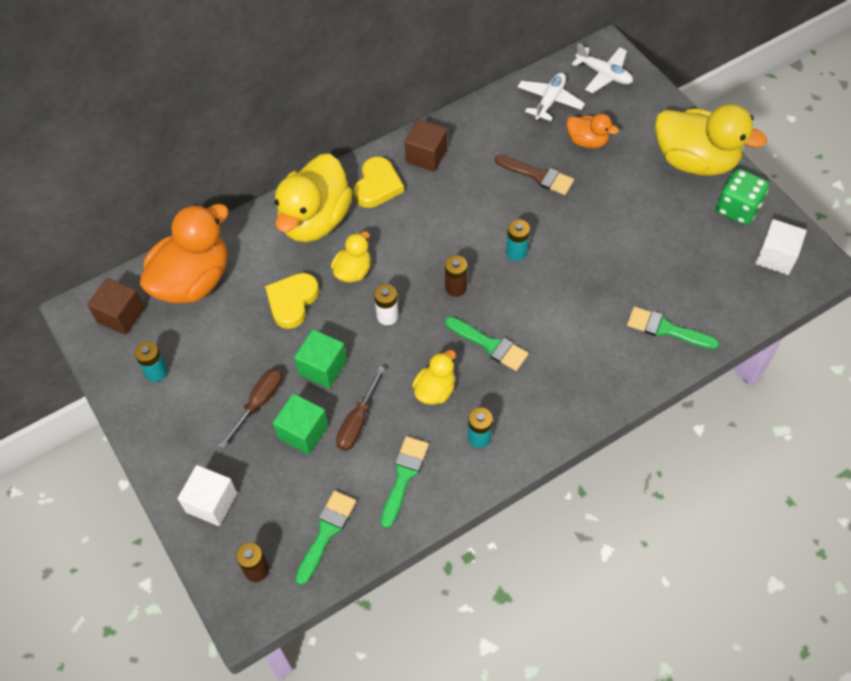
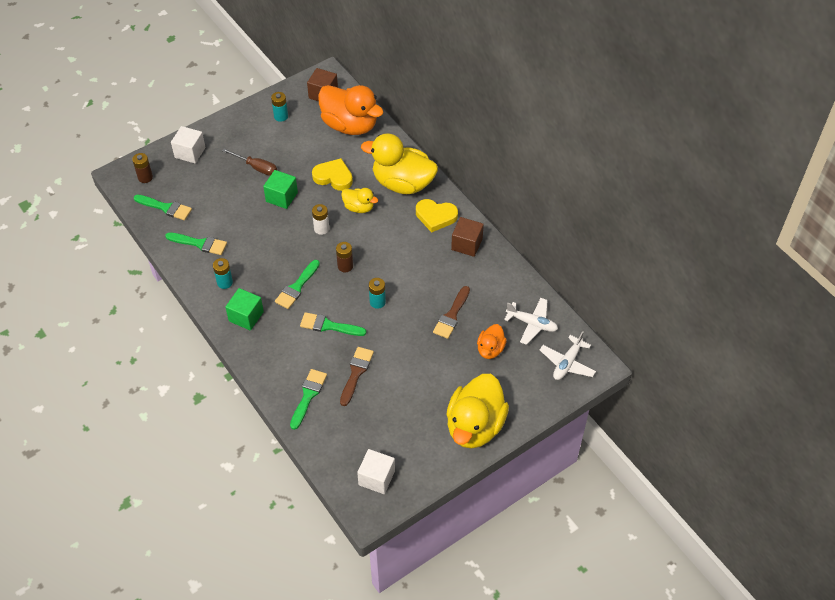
camera: 85 degrees right, 5 degrees down
green cube [273,393,328,455] -> green cube moved to [225,288,264,330]
brown screwdriver [336,366,385,451] -> none
yellow duck [412,350,456,405] -> none
green dice [716,169,769,225] -> none
none -> green brush [300,312,366,336]
none -> brown brush [340,347,374,406]

